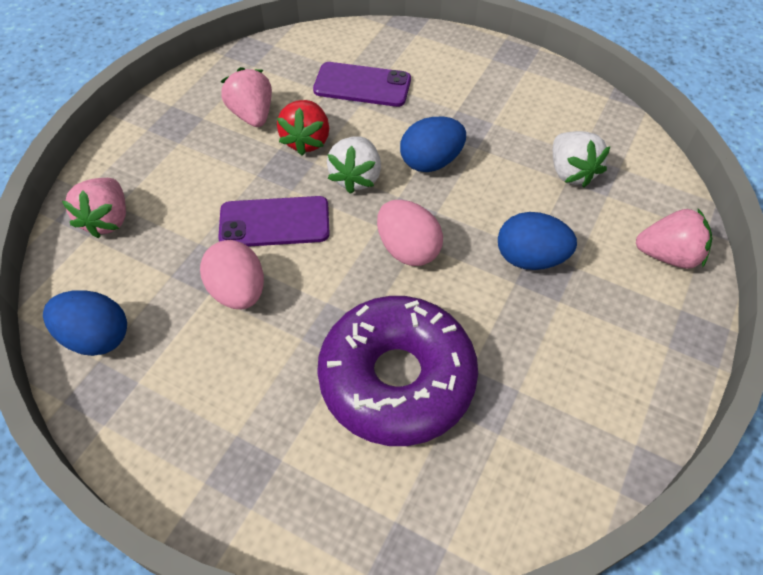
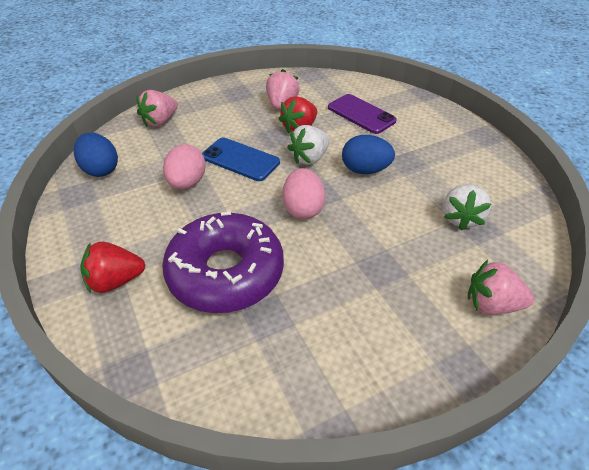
camera: 35 degrees right, 10 degrees down
purple phone [218,196,330,247] -> blue phone [202,138,280,181]
blue egg [498,212,577,270] -> none
pink strawberry [636,209,712,269] -> pink strawberry turned 150 degrees clockwise [468,260,534,315]
none -> red strawberry [80,242,145,293]

